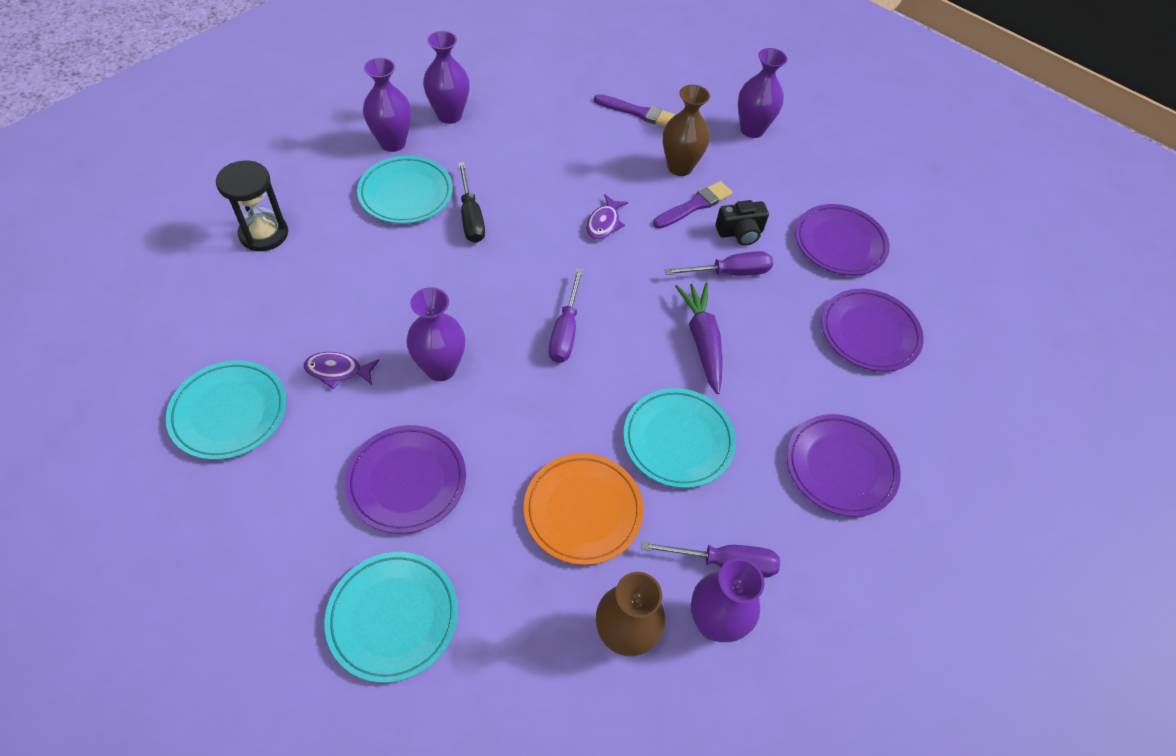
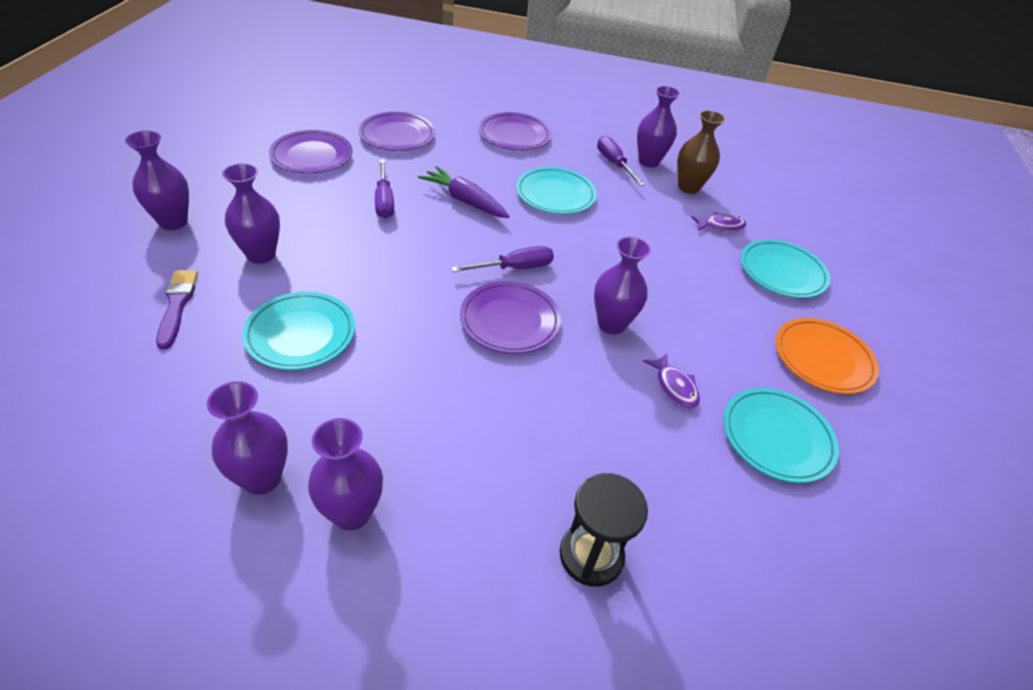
camera: 120 degrees left, 10 degrees down
purple plate [345,425,466,534] -> purple plate moved to [460,281,561,354]
turquoise plate [357,156,453,224] -> turquoise plate moved to [242,292,355,370]
black screwdriver [458,162,485,243] -> none
orange plate [524,453,644,565] -> orange plate moved to [775,318,879,394]
purple fish [586,194,628,240] -> purple fish moved to [691,212,746,231]
purple brush [653,181,733,229] -> none
brown vase [663,85,710,176] -> purple vase [222,163,280,264]
purple screwdriver [665,251,773,276] -> purple screwdriver turned 150 degrees counterclockwise [375,160,394,219]
purple carrot [675,282,723,394] -> purple carrot turned 75 degrees clockwise [418,166,510,218]
black camera [716,200,769,246] -> none

